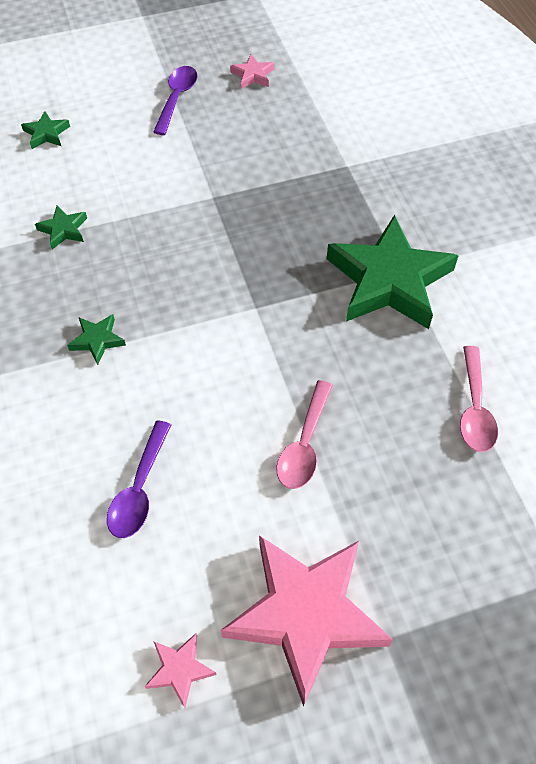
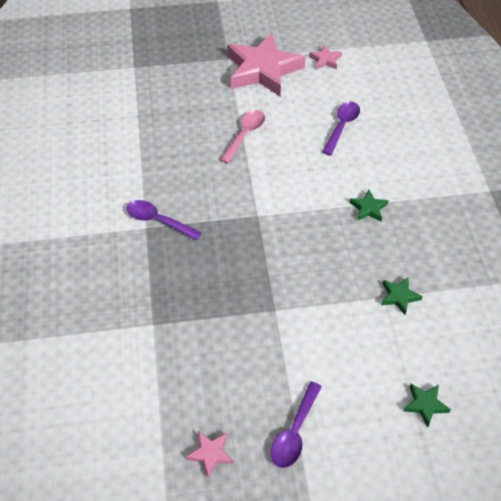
camera: 170 degrees left, 5 degrees down
green star [327,215,459,329] -> purple spoon [126,200,202,240]
pink spoon [460,346,498,452] -> none

